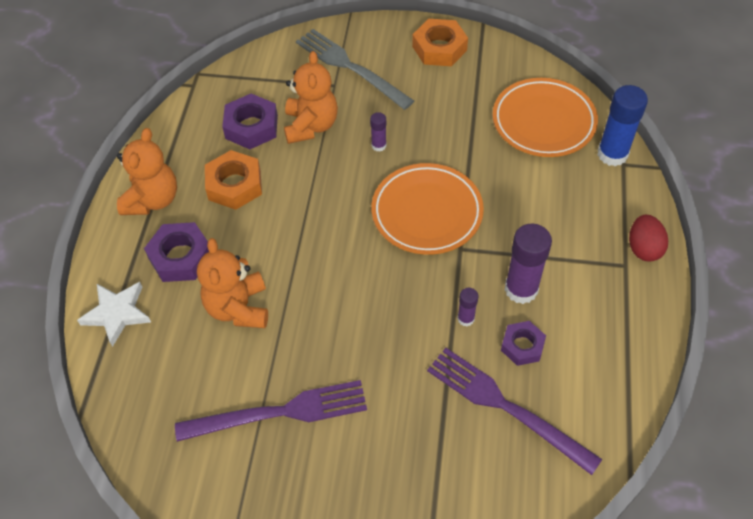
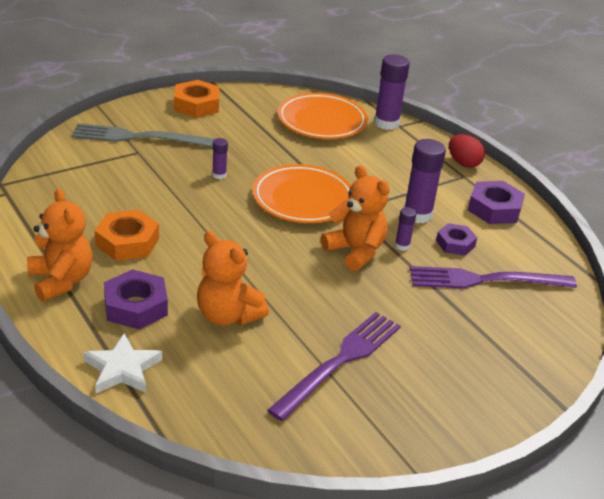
camera: 45 degrees left, 20 degrees down
purple nut [222,94,278,149] -> purple nut moved to [468,181,525,224]
orange teddy bear [284,51,338,144] -> orange teddy bear moved to [321,165,390,271]
blue glue stick [597,85,648,166] -> purple glue stick [374,55,410,130]

